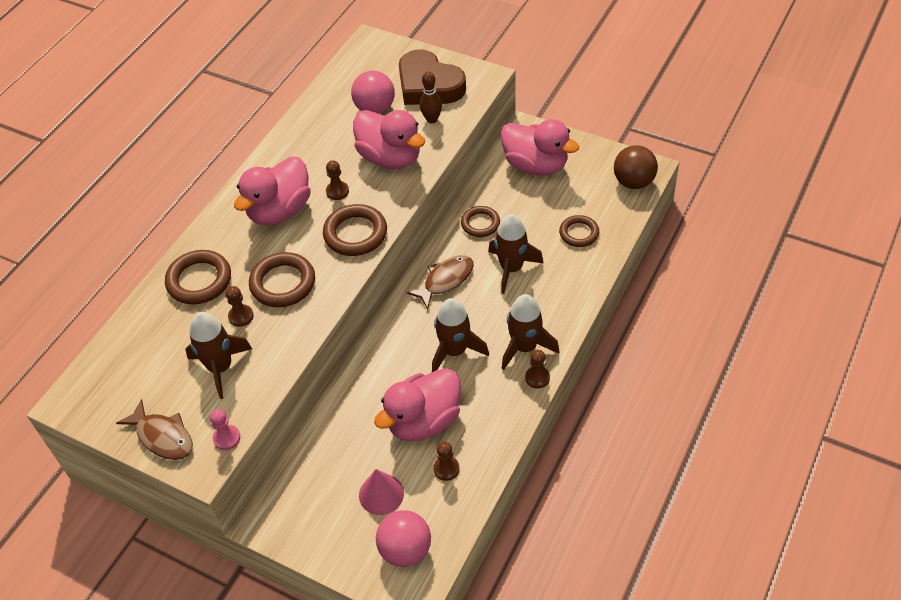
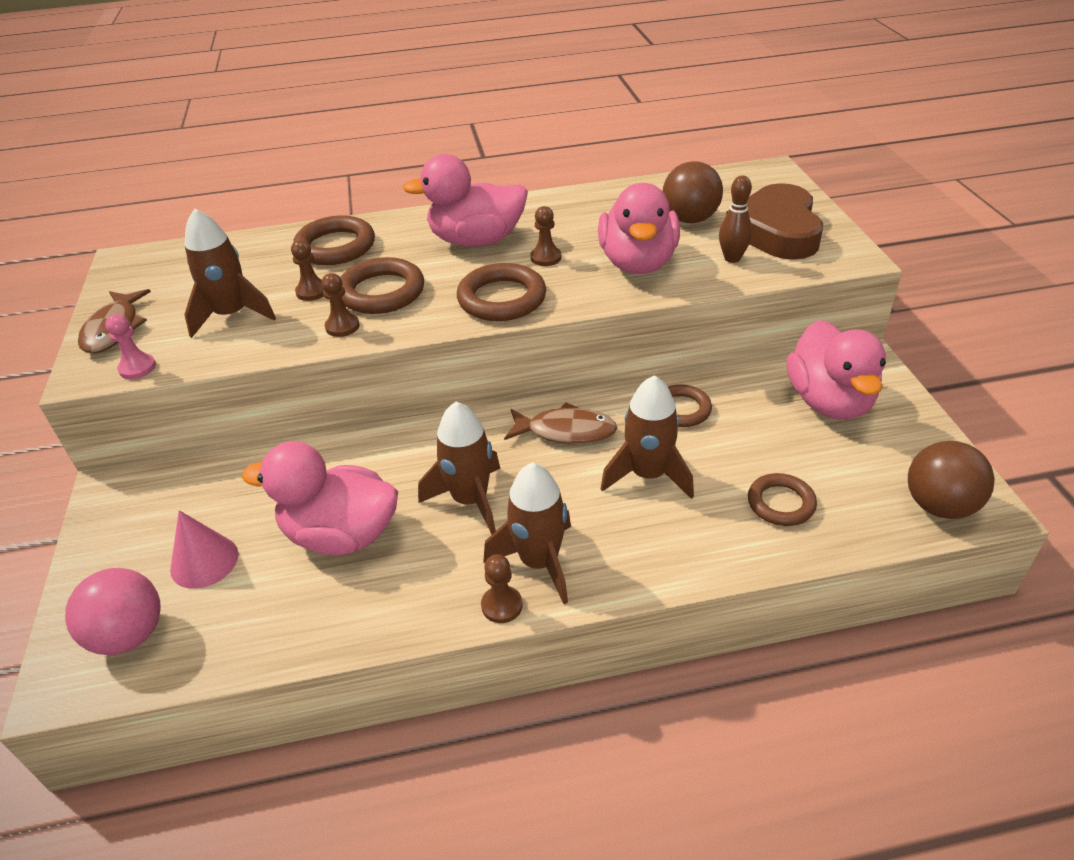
camera: 50 degrees right, 10 degrees down
pink ball [351,71,395,114] -> brown ball [663,161,723,223]
brown pawn [433,442,460,481] -> brown pawn moved to [321,273,359,337]

